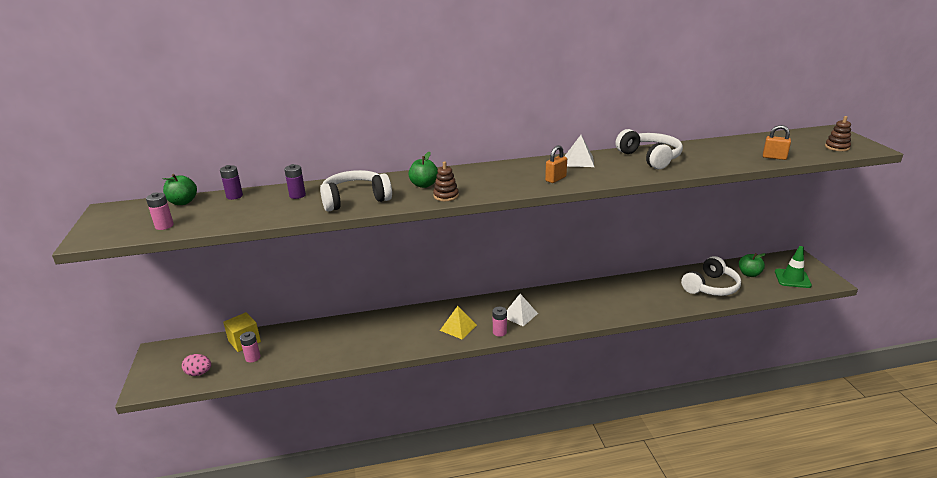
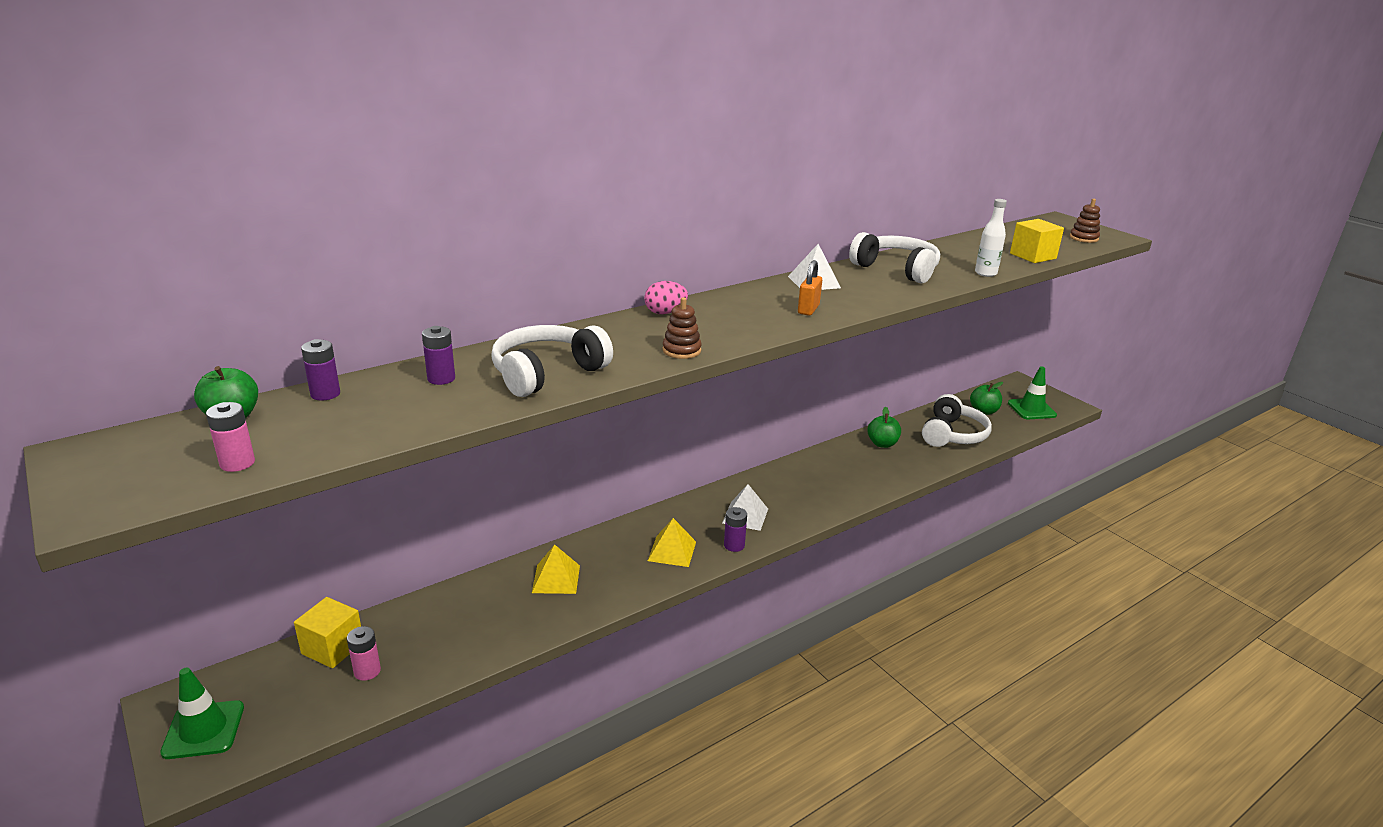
camera: 25 degrees left, 0 degrees up
pink egg [182,354,211,376] -> pink egg moved to [644,281,688,314]
green apple [408,152,438,188] -> green apple moved to [867,407,901,448]
pink battery [493,307,507,337] -> purple battery [724,507,747,552]
orange padlock [763,125,791,160] -> yellow cube [1010,219,1064,263]
none -> green traffic cone [160,667,244,759]
none -> yellow pyramid [532,544,580,594]
none -> white bottle [975,199,1007,277]

